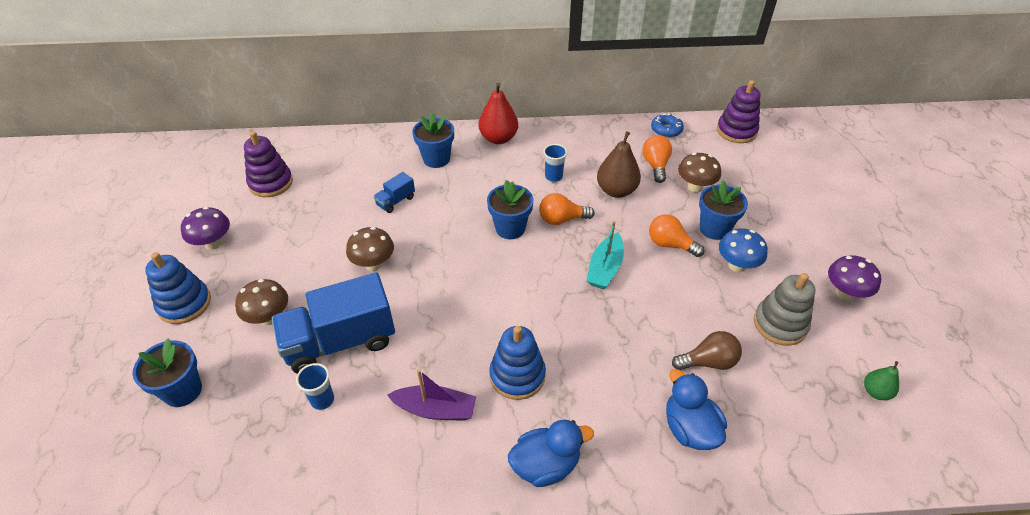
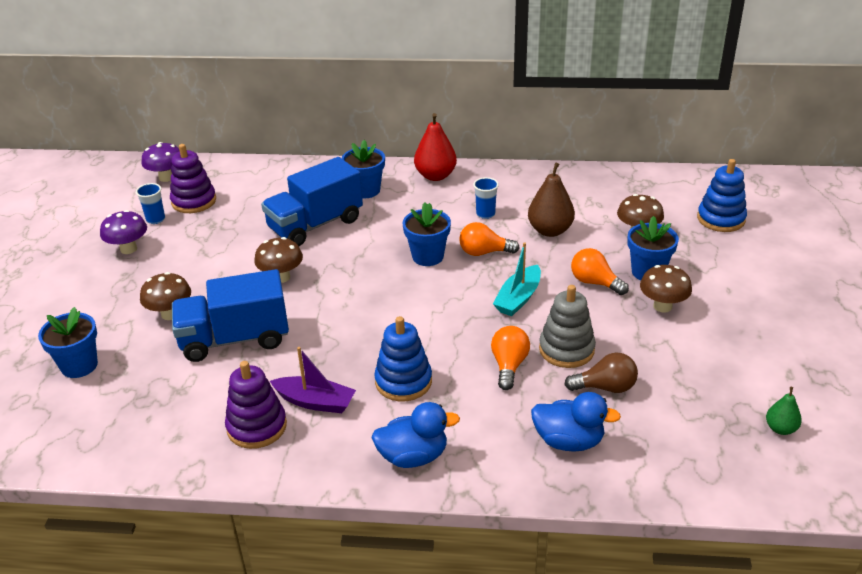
camera: 10 degrees right, 10 degrees down
blue stacking toy [145,252,211,324] -> blue stacking toy moved to [697,159,747,232]
blue cup [296,363,334,410] -> blue cup moved to [136,183,165,224]
blue truck [373,172,415,213] -> blue truck [261,157,363,246], size x2.27
orange light bulb [642,135,672,183] -> orange light bulb moved to [491,326,530,390]
blue donut [651,113,684,138] -> none
blue duck [666,369,727,450] -> blue duck turned 120 degrees clockwise [531,392,621,452]
purple stacking toy [717,80,761,143] -> purple stacking toy moved to [225,361,287,449]
blue mushroom [719,228,768,272] -> brown mushroom [640,265,692,313]
grey stacking toy [754,273,815,346] -> grey stacking toy moved to [539,285,596,368]
purple mushroom [828,255,881,300] -> purple mushroom moved to [141,142,180,182]

